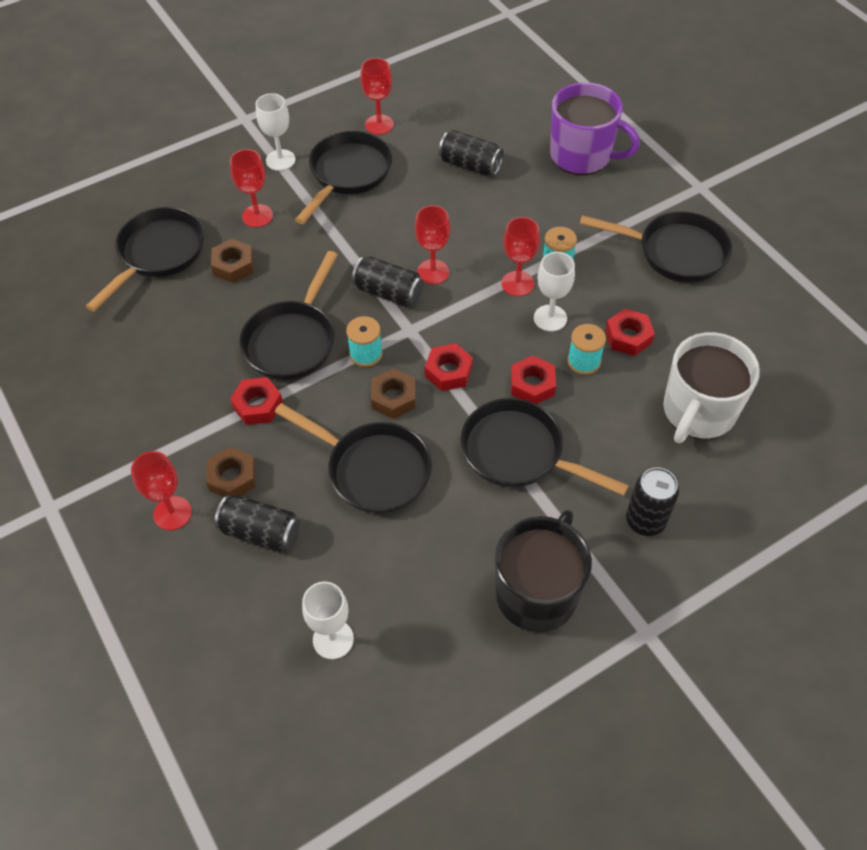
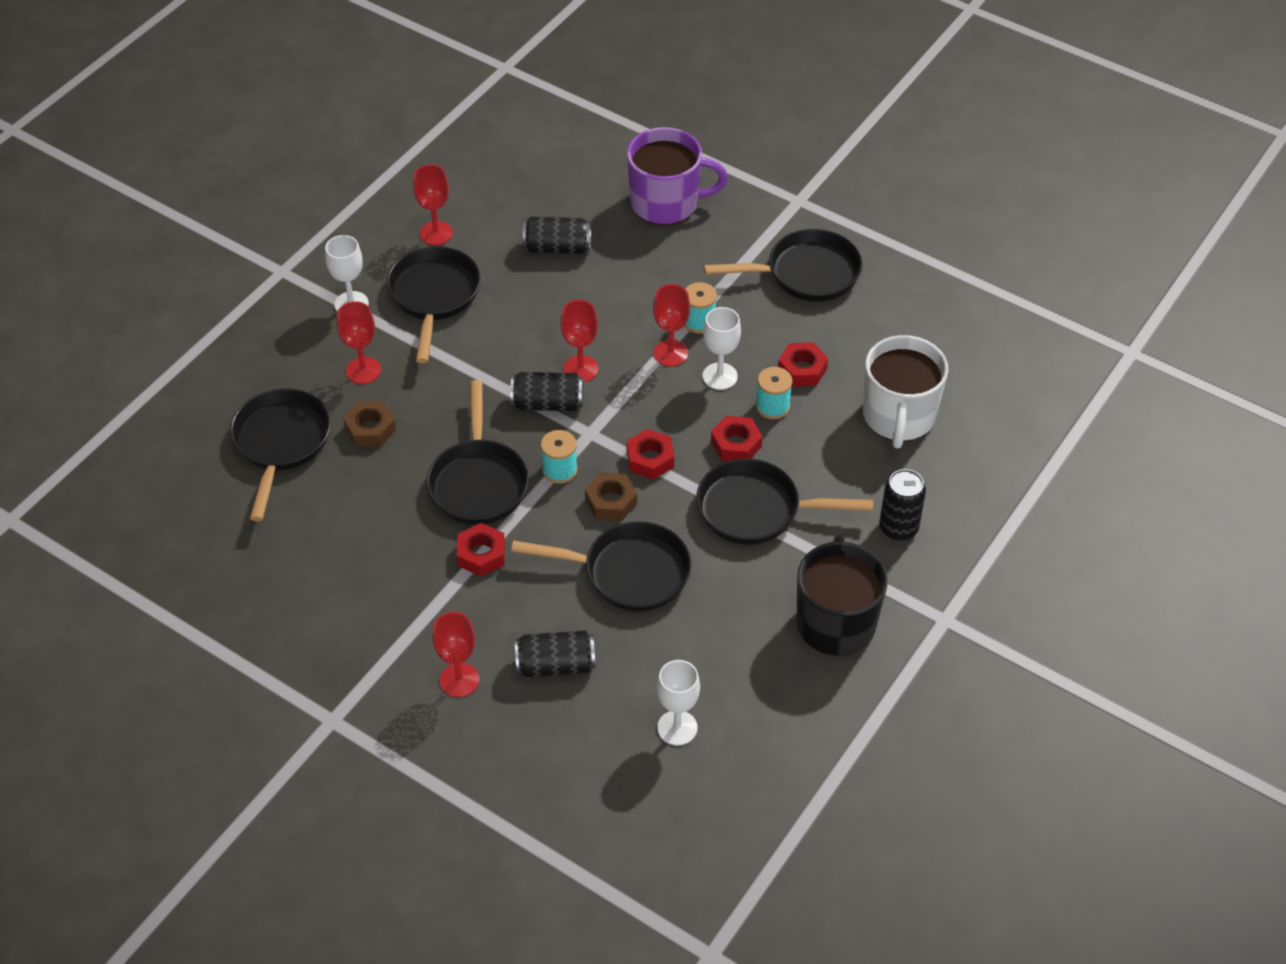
camera: 25 degrees left, 5 degrees down
brown nut [206,447,256,497] -> none

